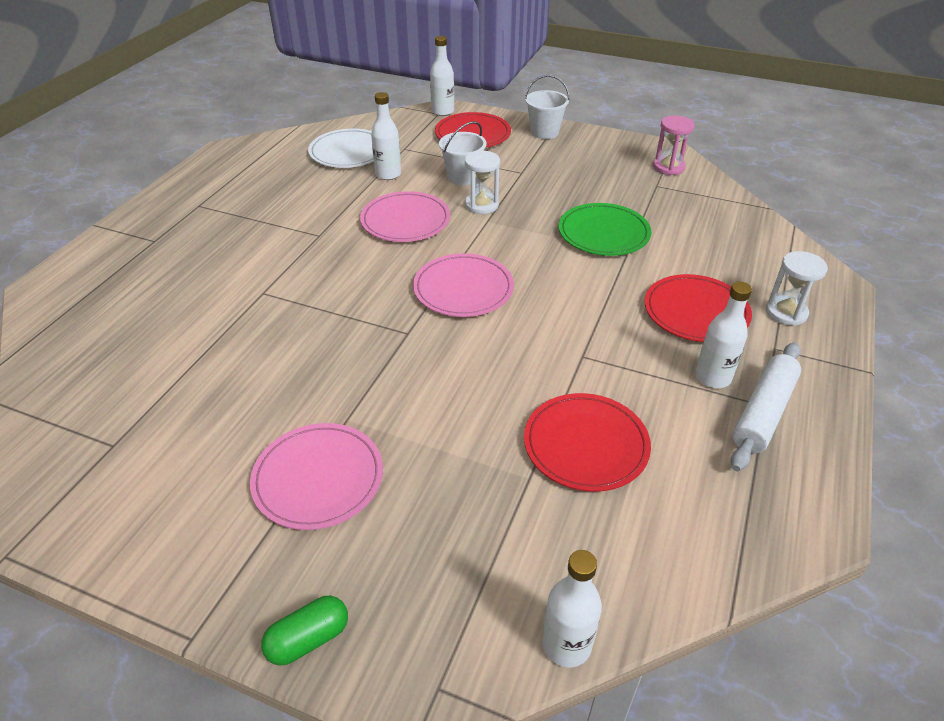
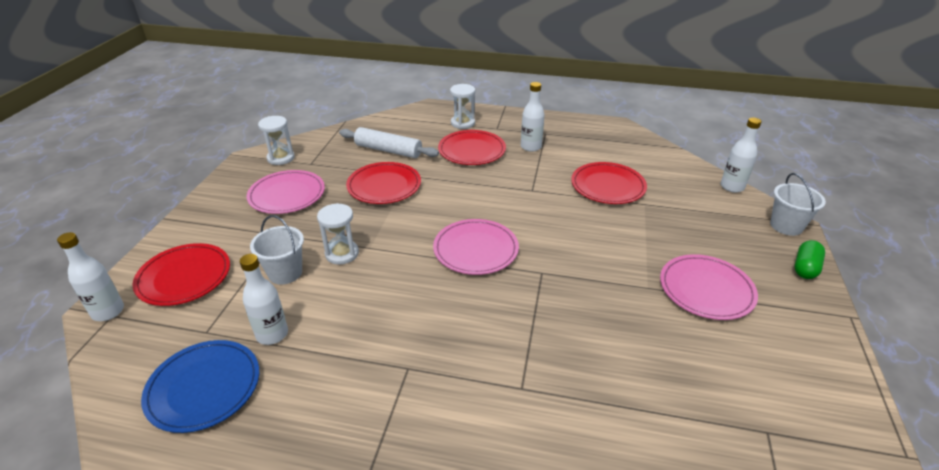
camera: 100 degrees left, 5 degrees down
green capsule [261,596,348,666] -> green capsule turned 75 degrees clockwise [795,240,825,279]
white plate [308,129,374,168] -> blue plate [141,340,259,433]
pink plate [360,191,450,242] -> pink plate moved to [246,170,325,214]
white bucket [525,75,570,139] -> white bucket moved to [770,173,826,236]
green plate [559,203,651,256] -> red plate [346,162,421,204]
pink hourglass [653,116,695,175] -> white hourglass [258,116,295,165]
white rolling pin [731,342,801,471] -> white rolling pin moved to [339,127,439,158]

